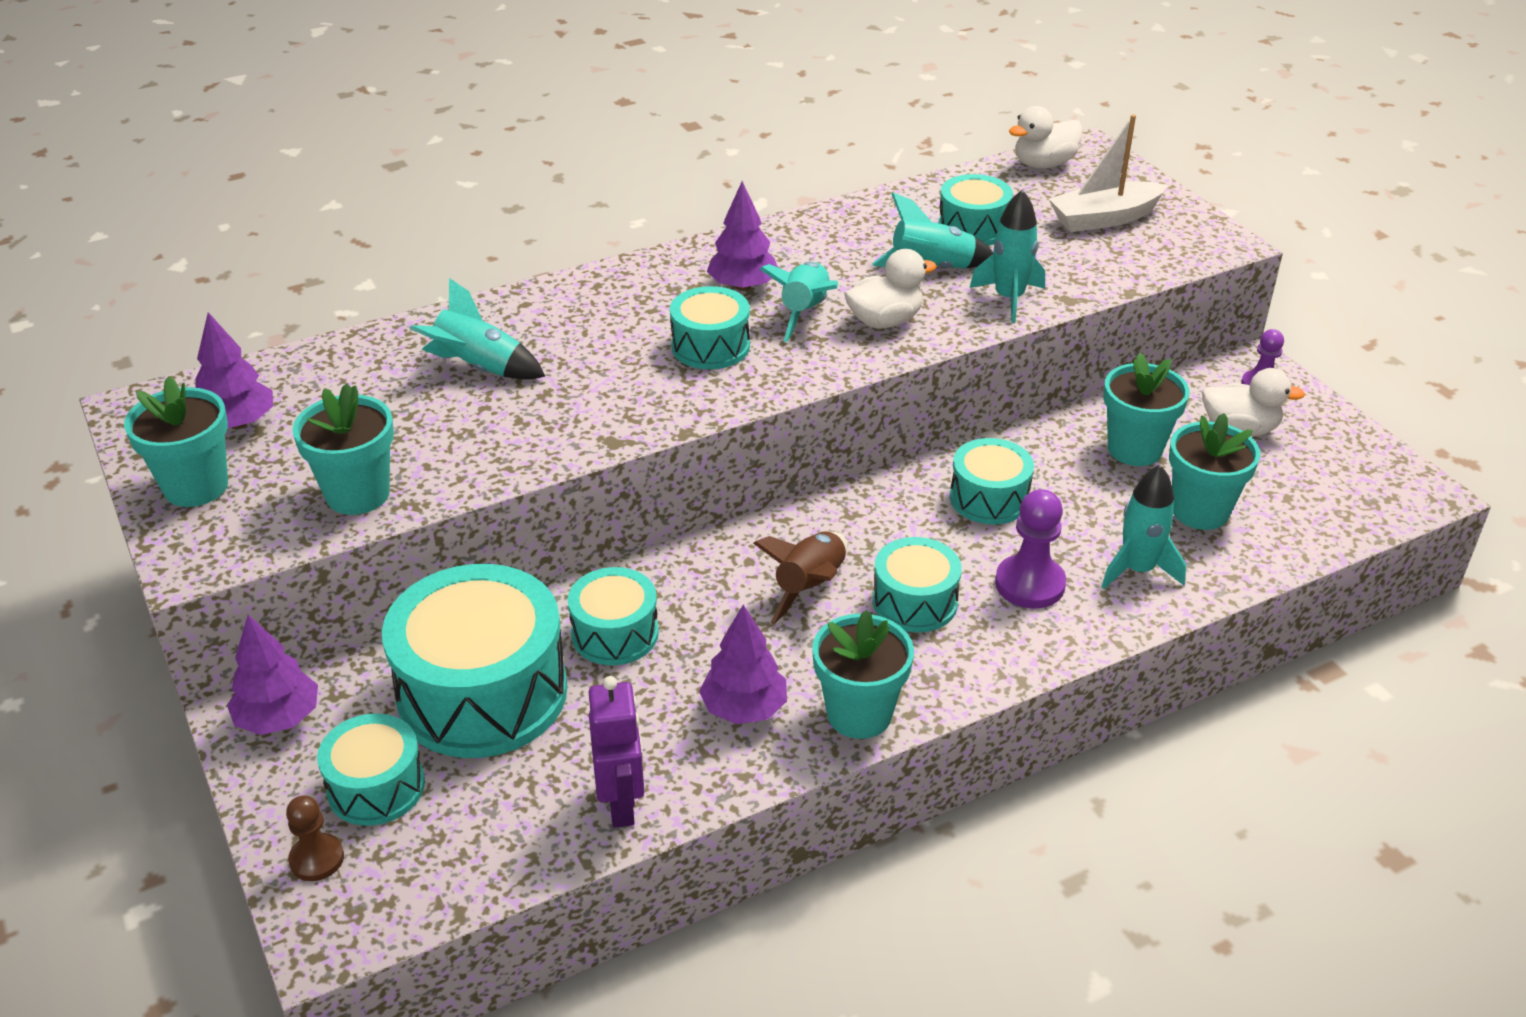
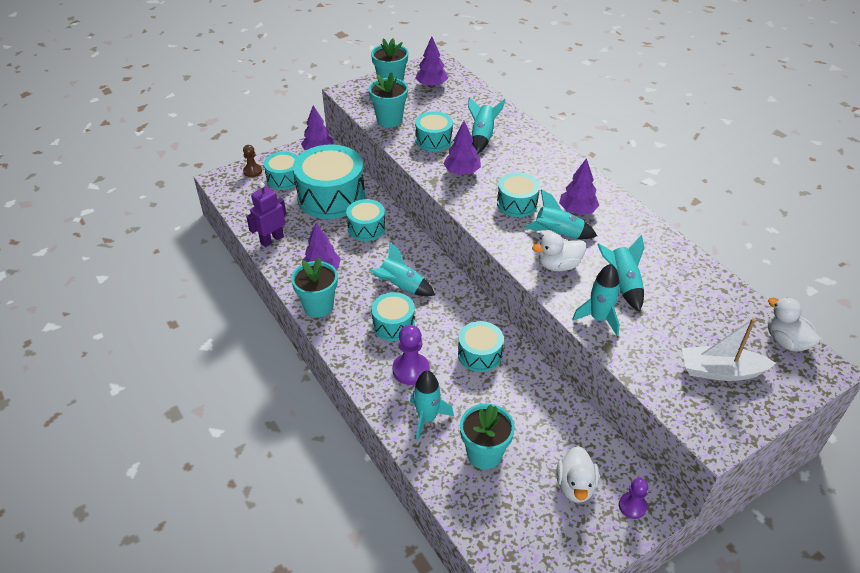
camera: 85 degrees right, 5 degrees up
purple robot [589,676,645,828] -> purple robot turned 150 degrees clockwise [246,183,286,247]
brown rocket [753,531,847,624] -> turquoise rocket [370,242,435,296]
white duck [845,249,937,328] -> white duck turned 105 degrees clockwise [532,232,586,271]
turquoise drum [938,174,1013,246] -> turquoise drum moved to [415,111,453,151]
white boat [1049,114,1168,232] -> white boat turned 60 degrees counterclockwise [682,318,776,381]
turquoise flower pot [1104,353,1189,466] -> none
none -> purple tree [443,121,481,175]

